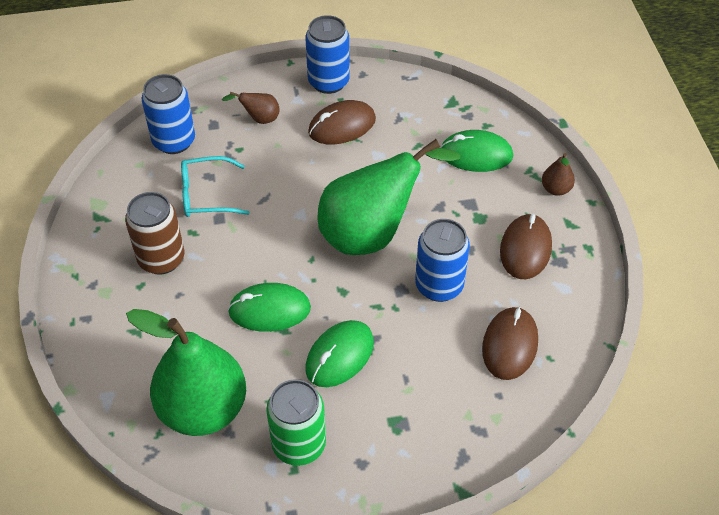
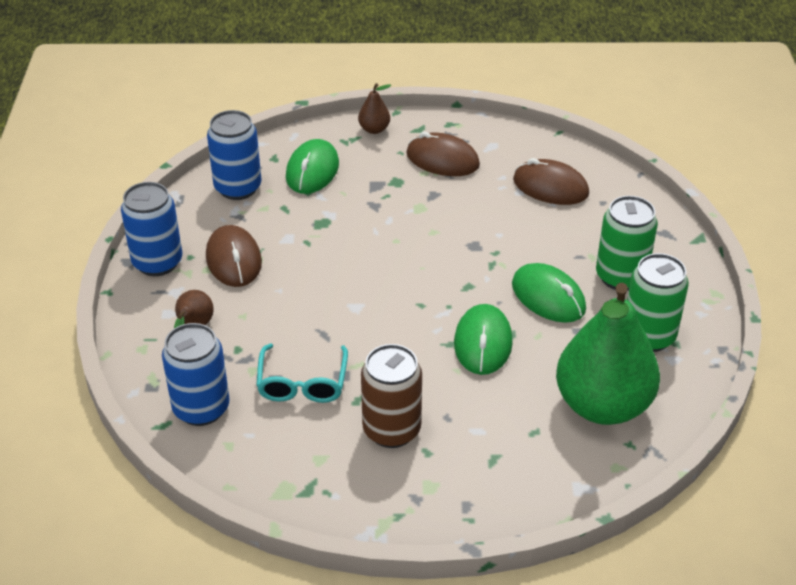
camera: 80 degrees left, 10 degrees down
green pear [318,139,461,255] -> none
blue can [415,219,470,302] -> blue can moved to [207,110,261,200]
none -> green can [596,196,658,291]

